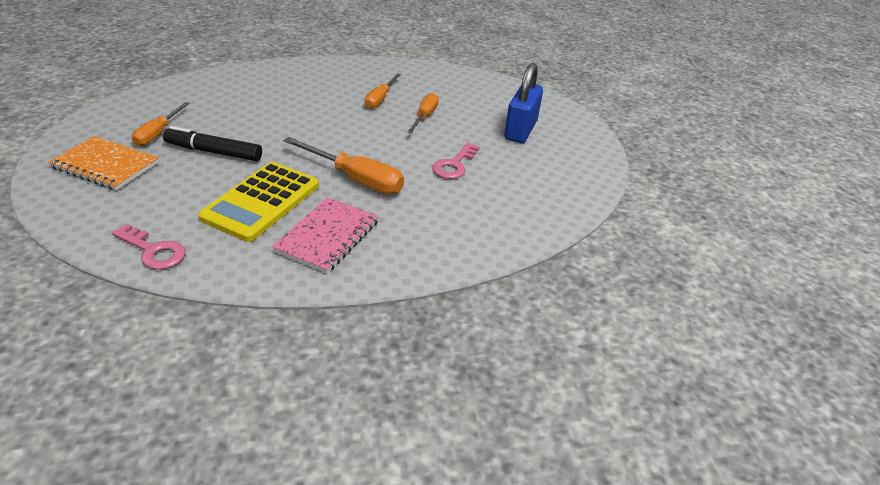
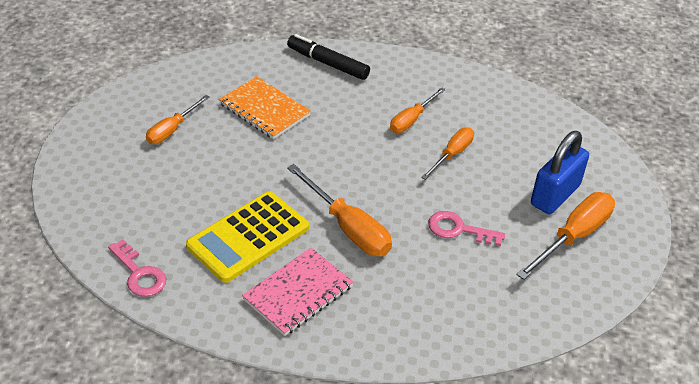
camera: 20 degrees right, 5 degrees up
orange notebook [48,136,159,190] -> orange notebook moved to [219,76,311,139]
black marker [163,126,262,161] -> black marker moved to [287,34,370,80]
pink key [432,143,480,179] -> pink key turned 60 degrees clockwise [428,211,505,246]
none -> orange screwdriver [516,192,615,280]

